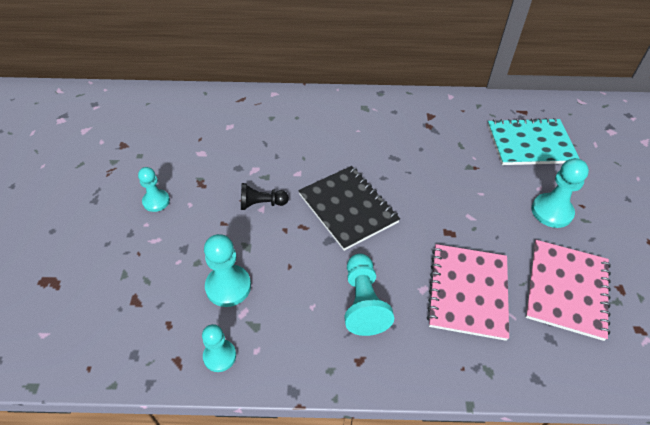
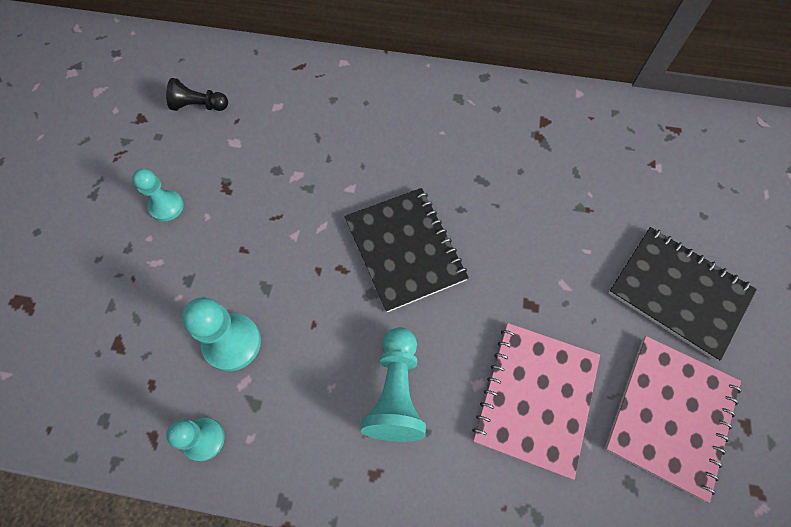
camera: 10 degrees right, 15 degrees up
black pawn [241,183,289,210] -> black pawn moved to [166,78,228,111]
turquoise notebook [488,118,580,165] -> none
turquoise pawn [531,158,589,228] -> black notebook [608,227,757,361]

